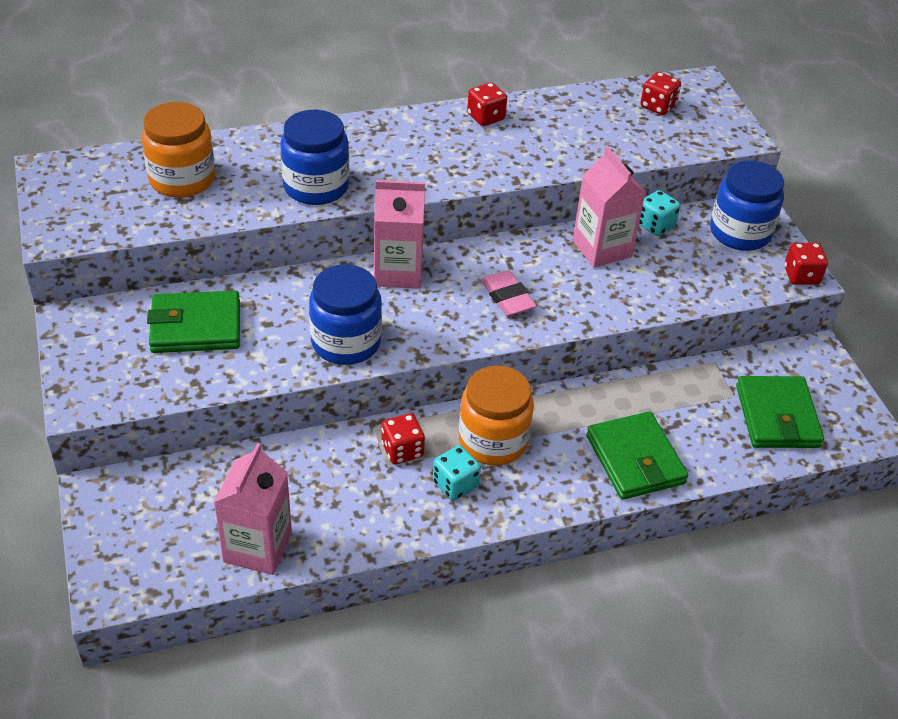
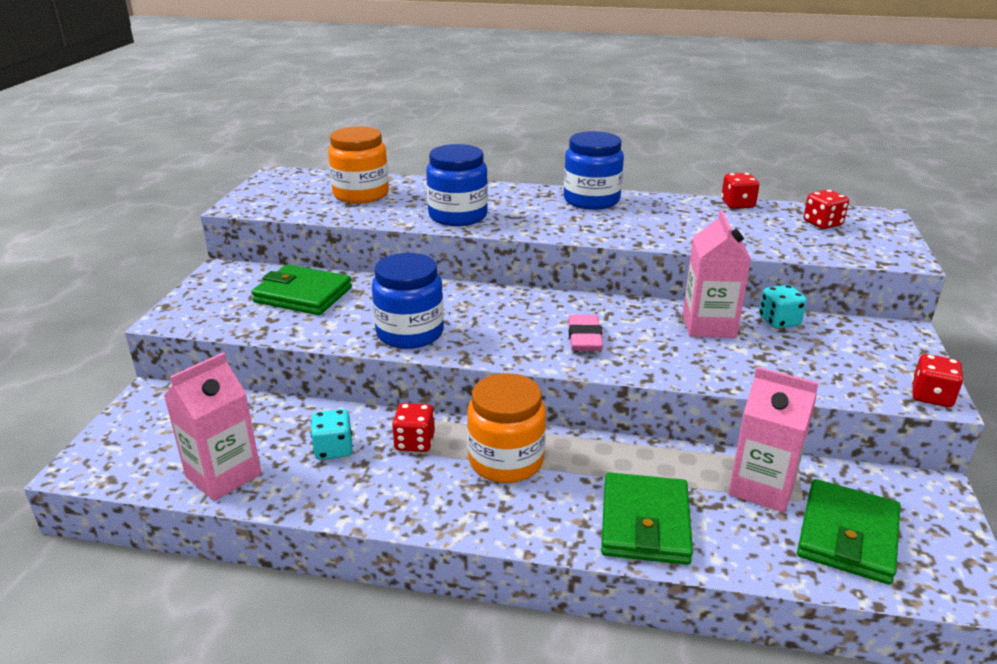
camera: 30 degrees right, 15 degrees down
pink carton [374,180,425,289] -> pink carton moved to [728,367,819,513]
turquoise dice [433,446,481,500] -> turquoise dice moved to [311,409,352,460]
red dice [467,82,507,126] -> red dice moved to [721,173,759,208]
blue jar [710,161,784,251] -> blue jar moved to [564,131,624,210]

